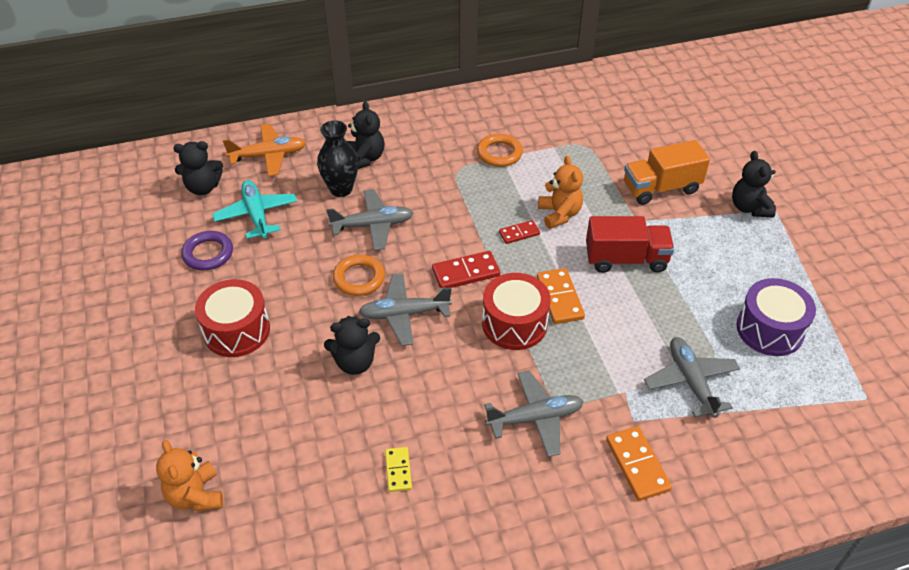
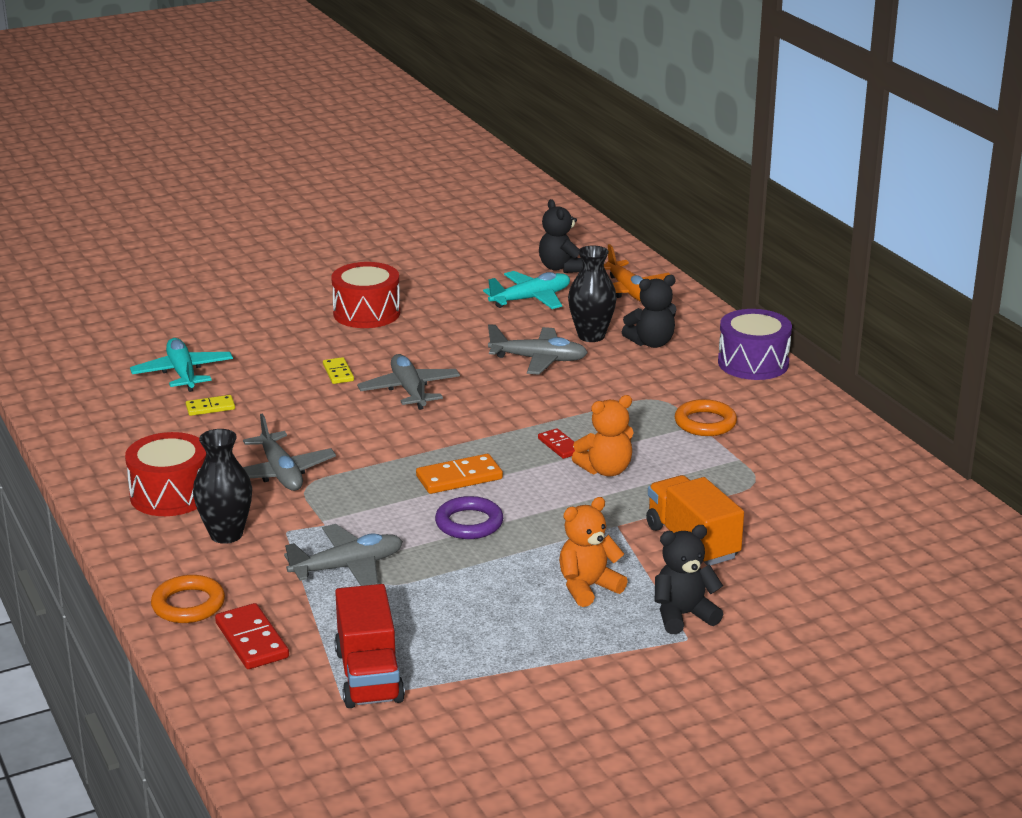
camera: 80 degrees right, 20 degrees down
orange teddy bear [156,440,223,512] -> orange teddy bear moved to [559,497,628,607]
purple ring [181,231,233,270] -> purple ring moved to [435,496,503,539]
black teddy bear [324,316,380,375] -> yellow domino [323,357,354,384]
grey plane [326,189,413,250] -> grey plane turned 60 degrees counterclockwise [488,324,588,375]
orange ring [333,255,385,296] -> orange ring moved to [151,575,225,623]
red domino [432,251,500,288] -> red domino moved to [215,603,289,669]
red drum [482,273,551,350] -> red drum moved to [125,432,206,516]
red truck [586,216,674,273] -> red truck moved to [334,584,405,708]
orange domino [606,426,672,501] -> black vase [193,429,252,544]
purple drum [737,278,816,356] -> purple drum moved to [718,309,792,380]
none -> turquoise plane [130,338,233,392]

